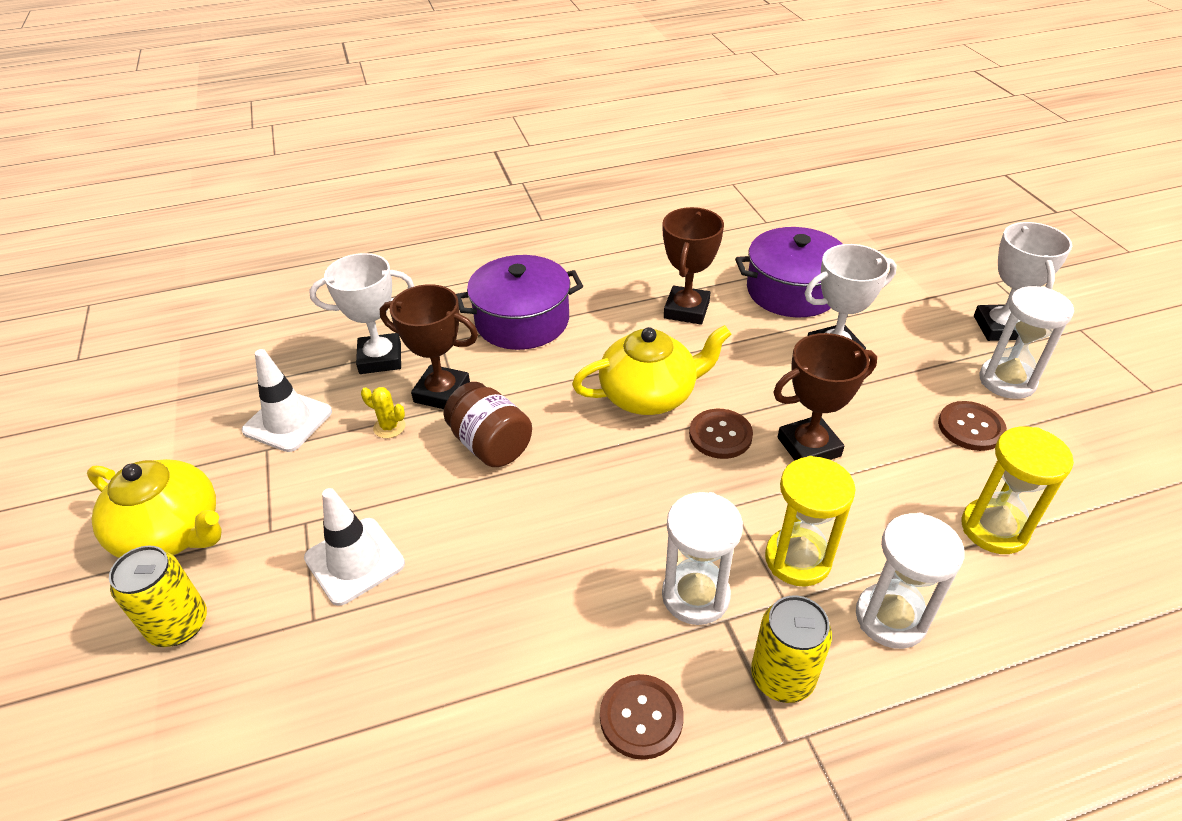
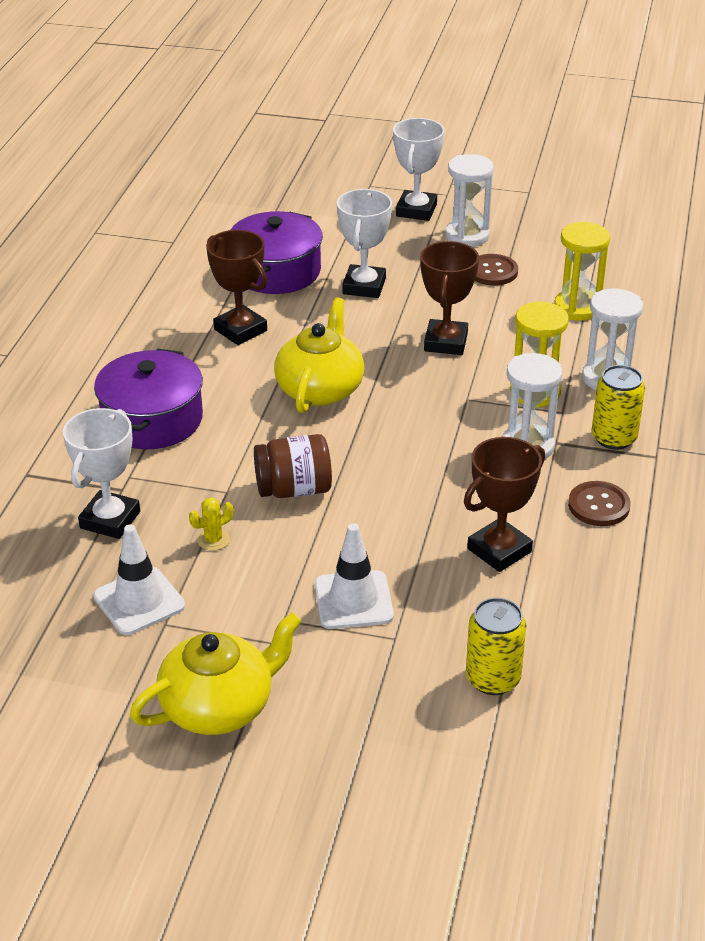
camera: 60 degrees left, 5 degrees down
yellow can [109,546,207,647] -> yellow can moved to [466,597,526,695]
brown trophy [380,284,478,409] -> brown trophy moved to [464,437,545,572]
brown button [689,409,753,459] -> none
white trophy [974,222,1072,341] -> white trophy turned 75 degrees clockwise [393,118,445,221]

